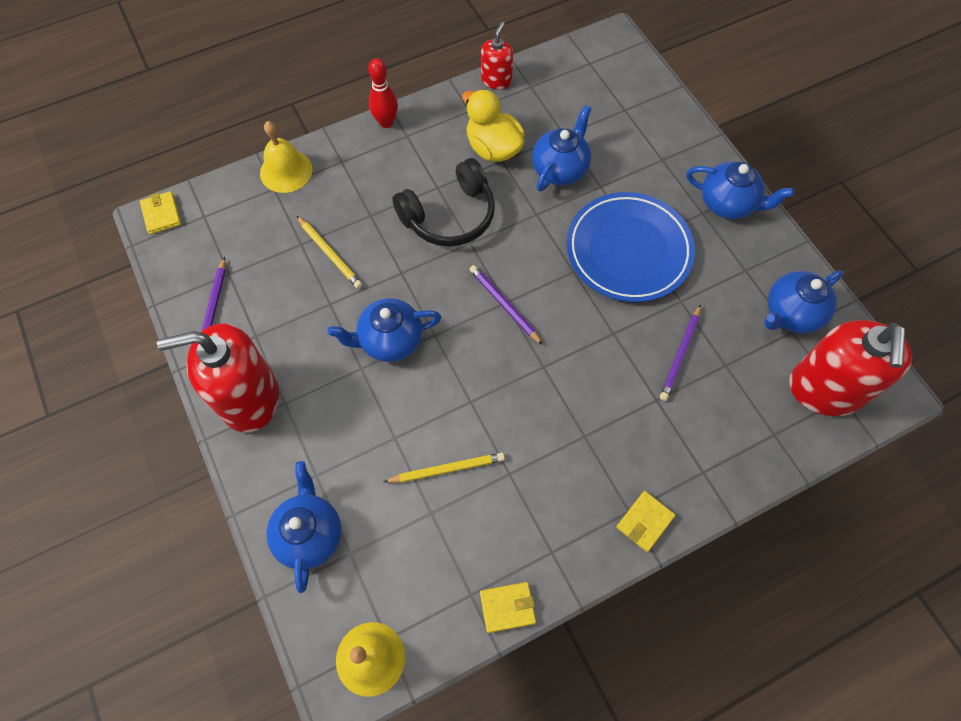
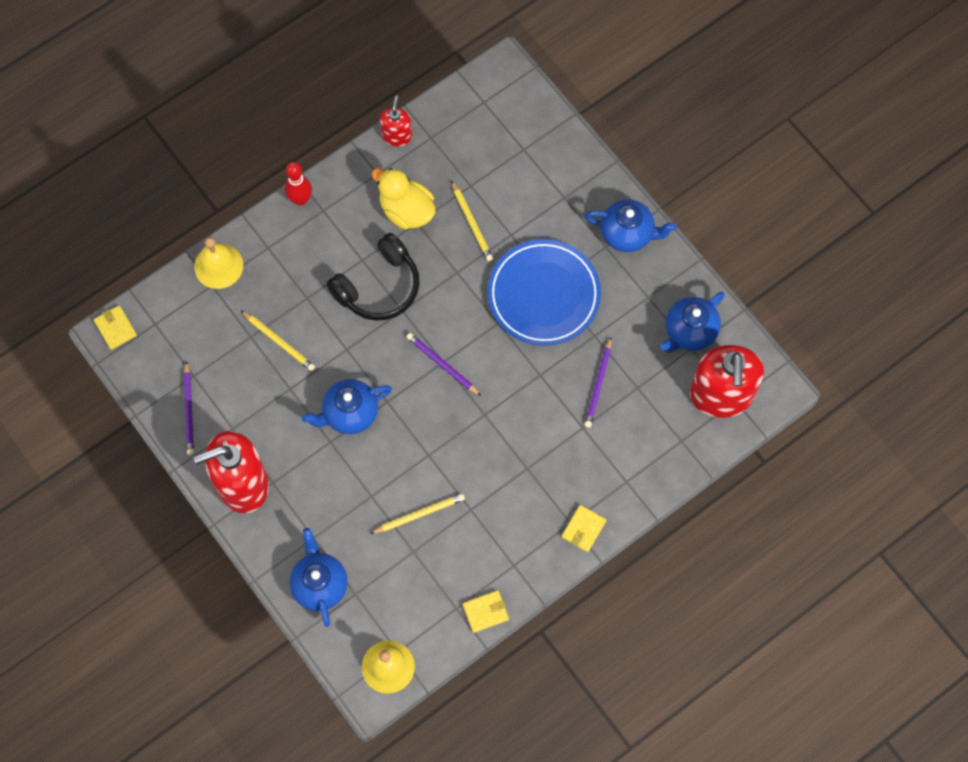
camera: 10 degrees left, 5 degrees up
blue teapot [532,105,591,192] -> yellow pencil [451,180,493,261]

